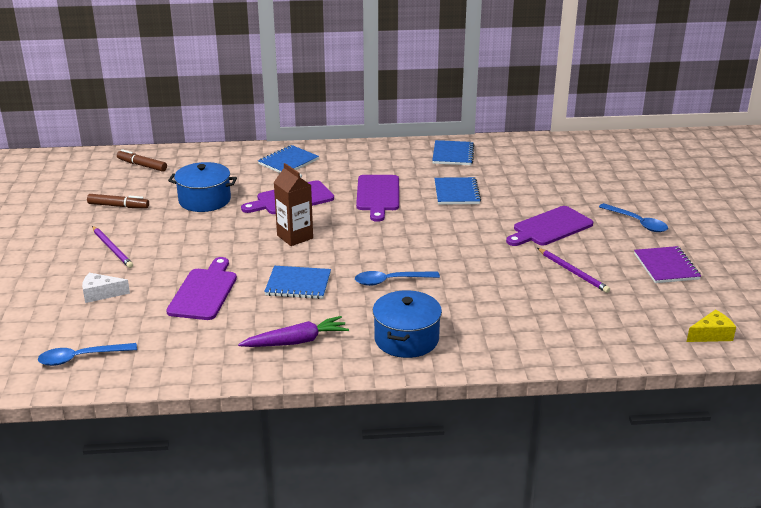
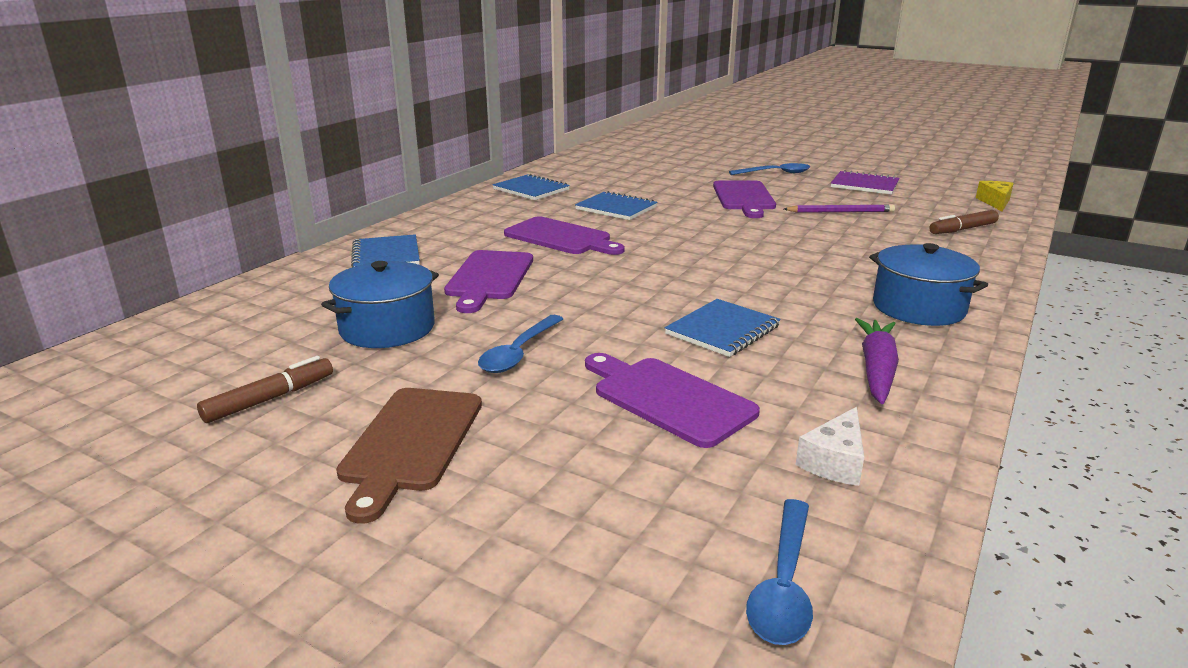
camera: 55 degrees left, 5 degrees down
white cheese [82,273,130,303] -> white cheese moved to [796,407,864,486]
purple pencil [92,226,133,268] -> brown cutting board [336,388,482,524]
brown marker [117,149,167,172] -> brown marker moved to [929,210,999,234]
brown carton [273,163,313,246] -> none
blue spoon [355,271,440,286] -> blue spoon moved to [478,315,563,373]

